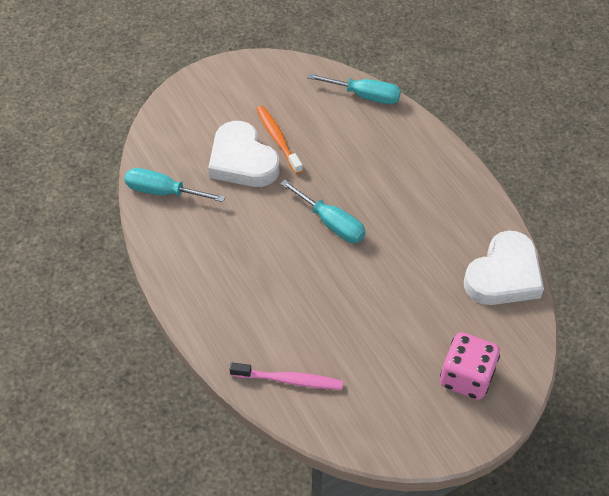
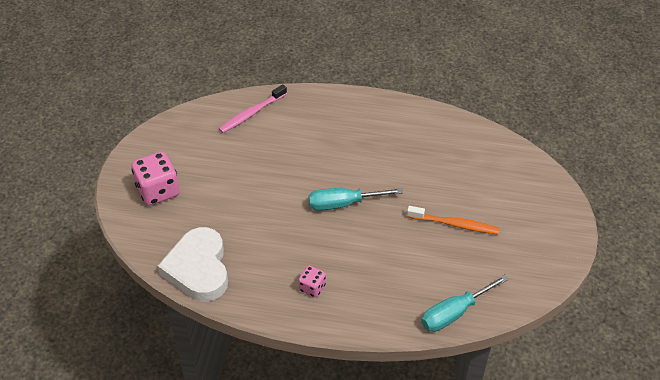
camera: 130 degrees right, 5 degrees down
turquoise screwdriver [125,168,225,202] -> none
white heart [208,121,280,187] -> none
none -> pink dice [298,266,326,297]

